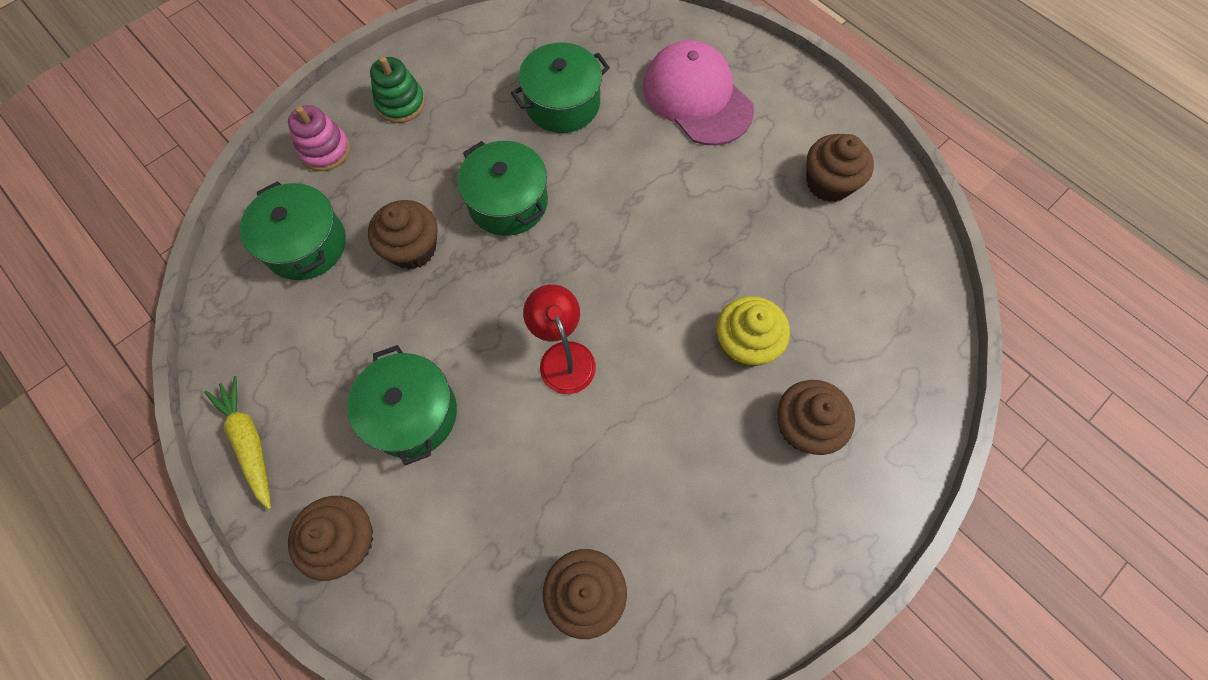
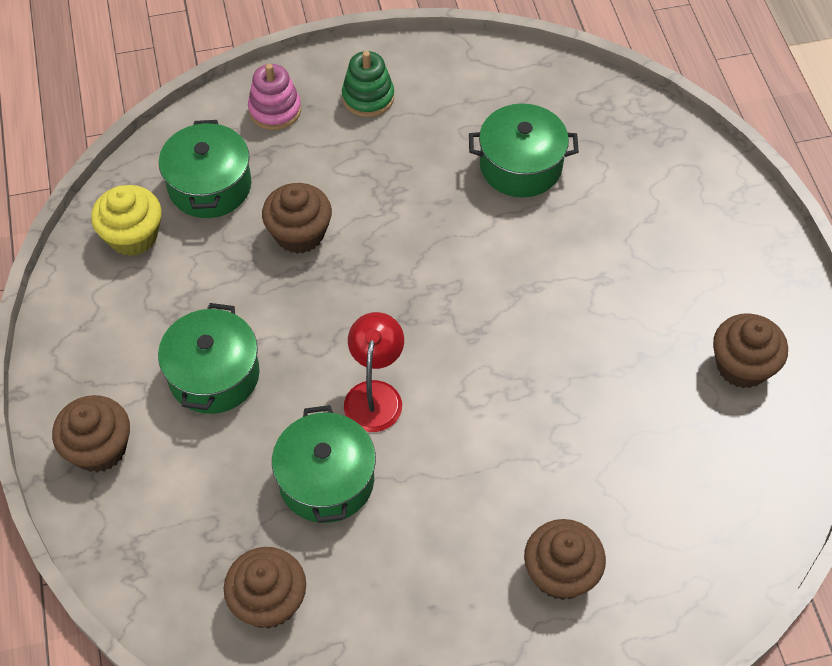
camera: 30 degrees right, 10 degrees down
yellow carrot [204,376,271,510] -> none
green pot [457,141,548,236] -> green pot moved to [272,405,376,523]
pink cap [643,40,754,145] -> none
yellow cupcake [717,296,790,367] -> yellow cupcake moved to [91,185,162,256]

